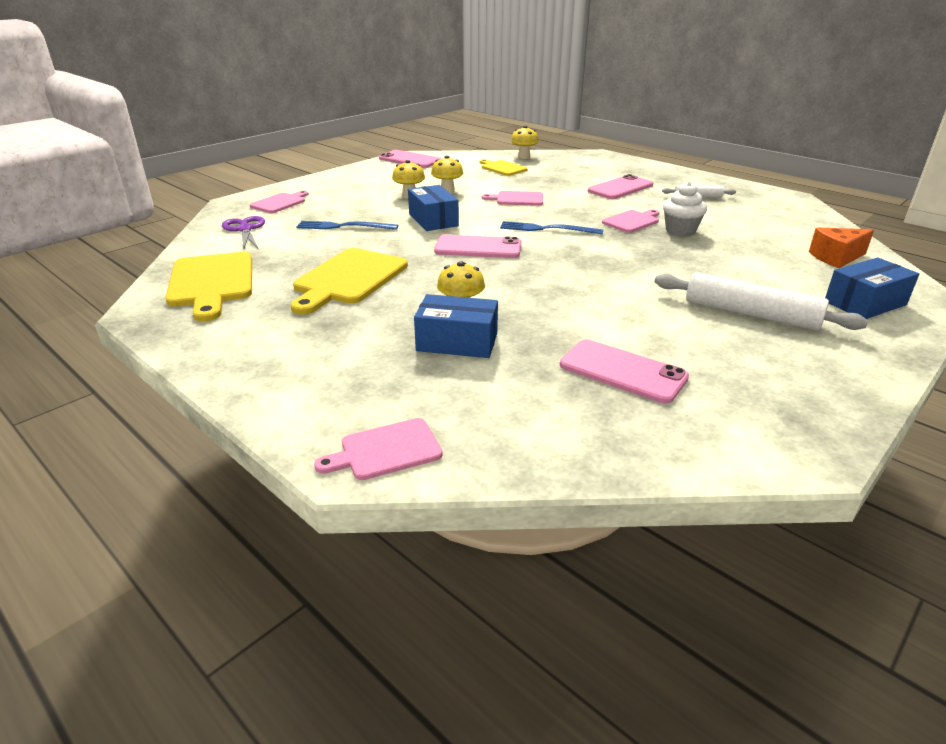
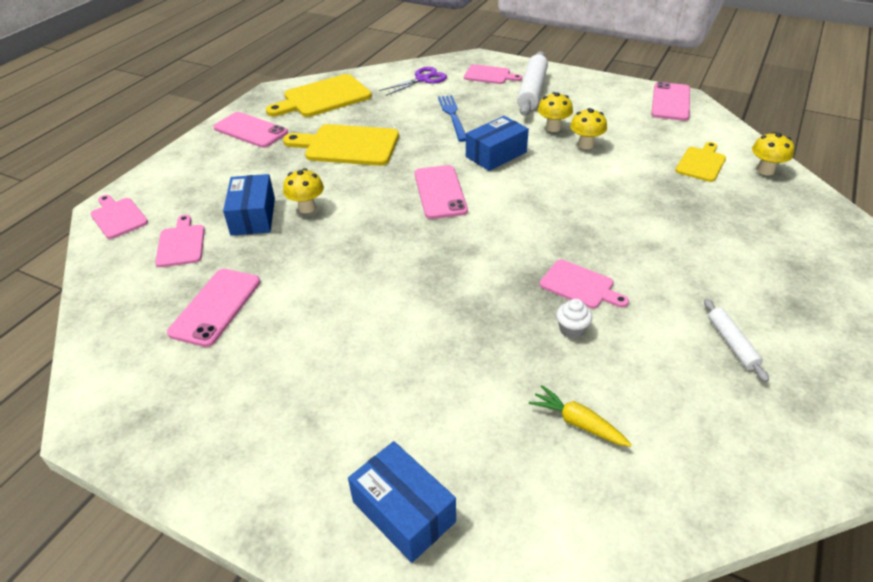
camera: 75 degrees right, 10 degrees up
pink cutting board [482,191,543,206] -> pink cutting board moved to [155,215,205,267]
blue fork [500,221,603,235] -> none
pink phone [588,174,653,199] -> pink phone moved to [213,112,288,148]
white rolling pin [655,272,868,331] -> white rolling pin moved to [517,51,548,116]
white cupcake [663,182,707,236] -> white cupcake [556,299,592,339], size x0.63
orange cheese [809,228,874,268] -> none
none -> yellow carrot [529,385,632,447]

